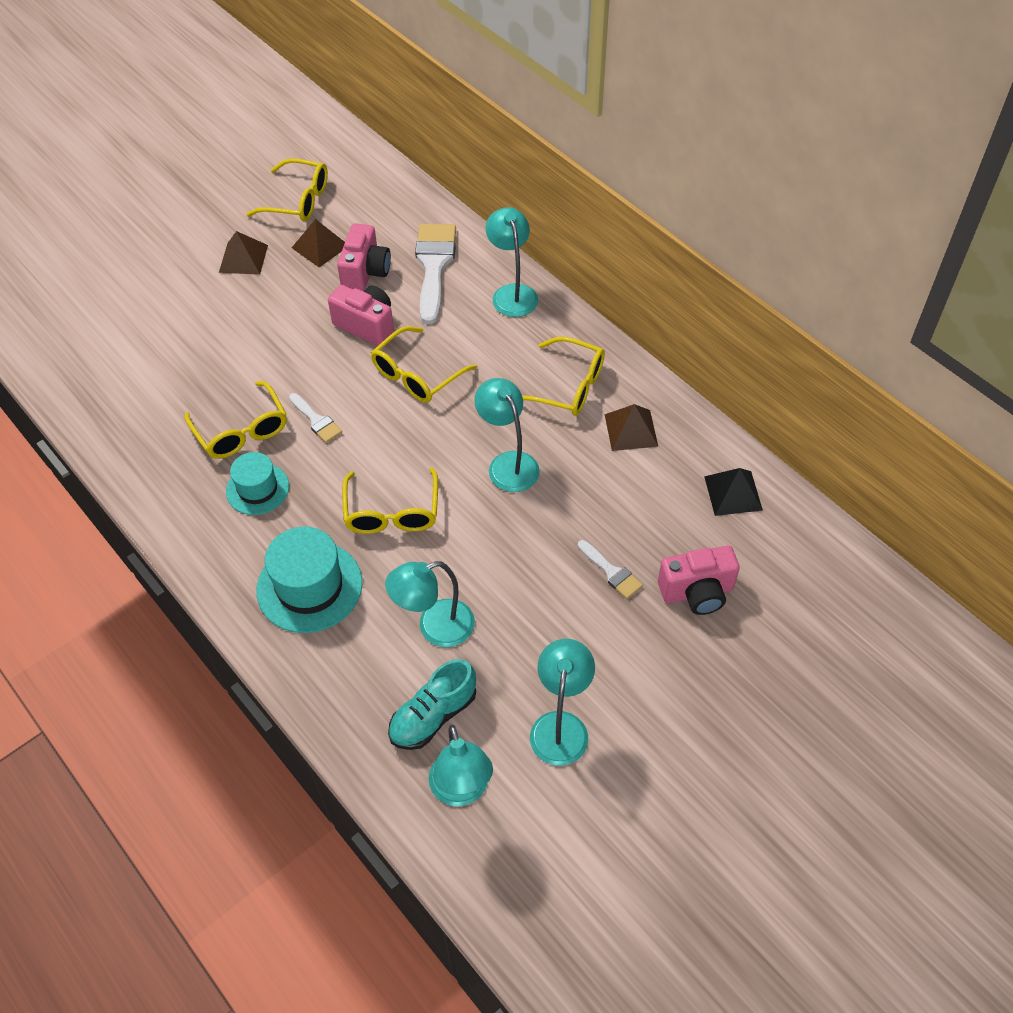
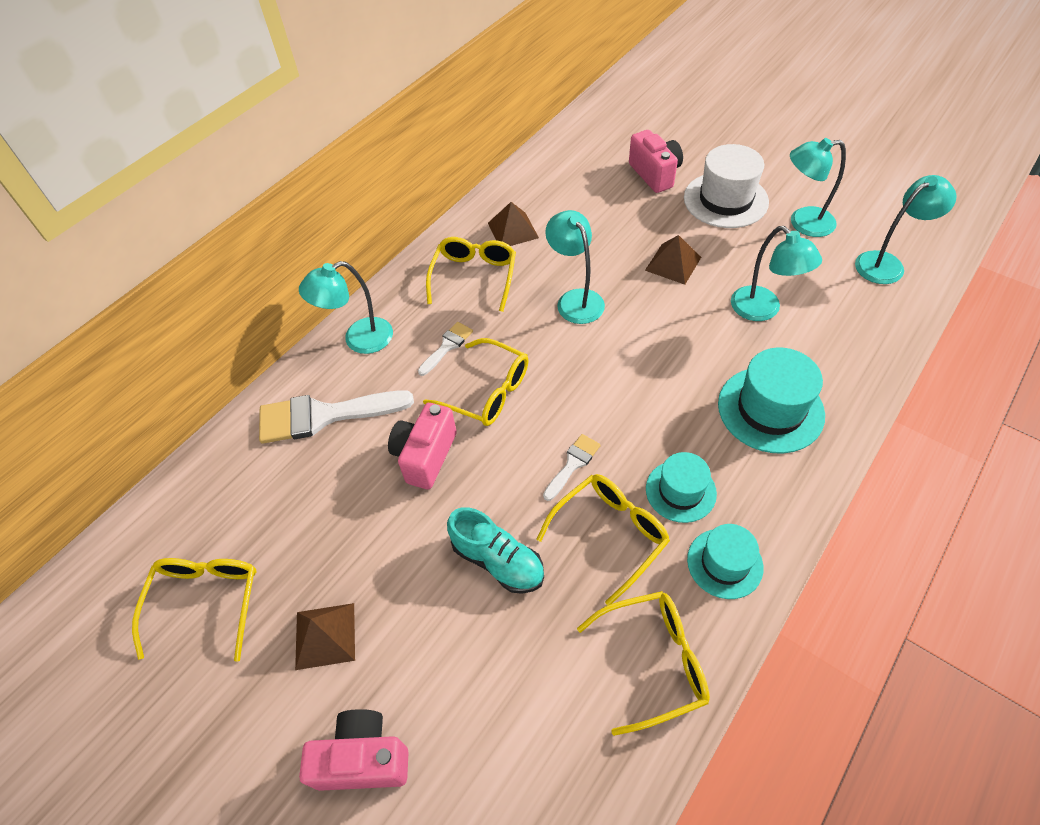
camera: 100 degrees left, 0 degrees up
brown pyramid [292,219,345,267] -> brown pyramid moved to [645,235,701,285]
pink camera [337,223,391,291] -> pink camera moved to [299,709,409,791]
yellow glasses [342,467,438,534] -> yellow glasses moved to [577,591,710,736]
turquoise shoe [388,659,476,750] -> turquoise shoe moved to [447,507,544,594]
turquoise lamp [474,378,540,492] -> turquoise lamp turned 105 degrees clockwise [545,210,605,324]
white brush [578,540,643,599] -> white brush moved to [418,322,473,376]
black pyramid [704,468,763,516] -> none
none -> white hat [684,144,769,228]
none -> turquoise hat [687,524,763,599]

